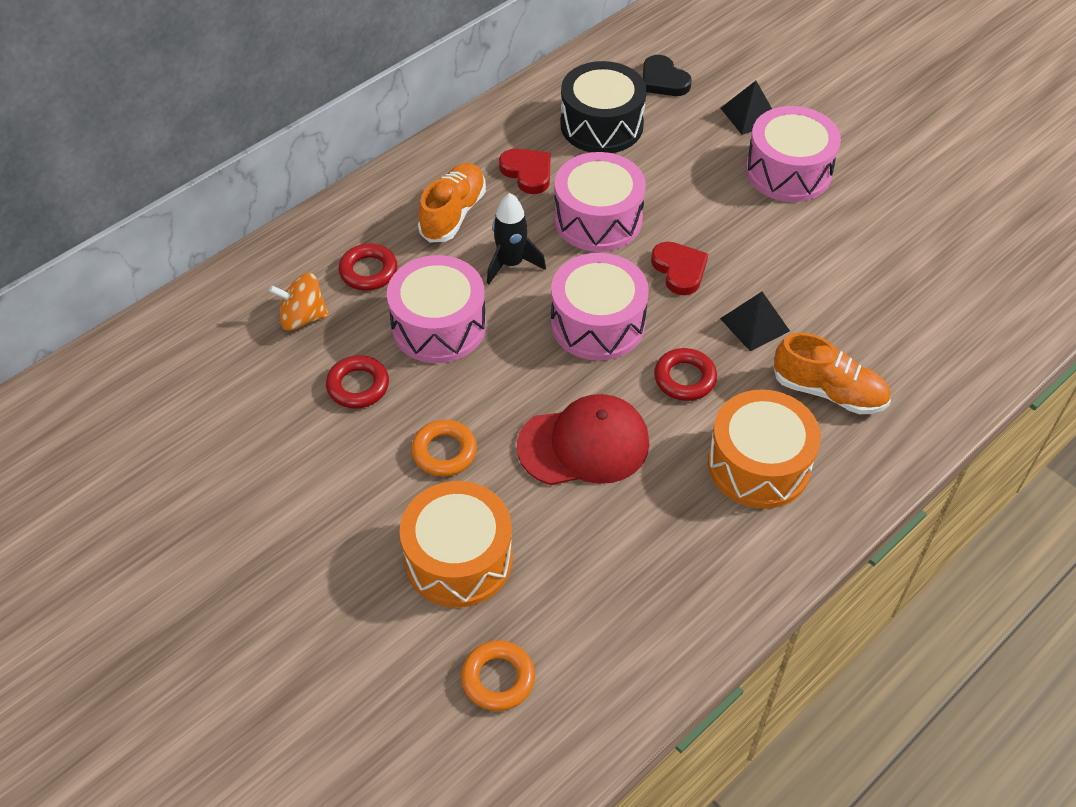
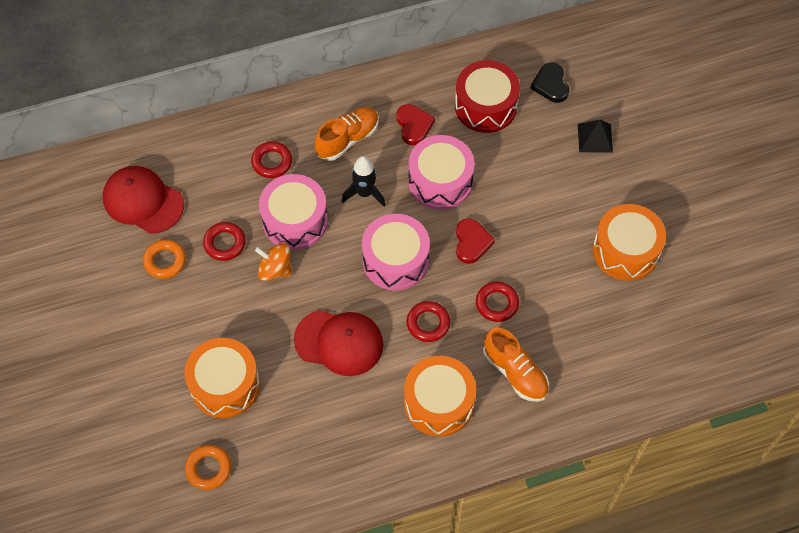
camera: 25 degrees right, 10 degrees up
orange spinning top [269,273,329,331] -> orange spinning top moved to [255,243,292,281]
orange ring [411,420,477,477] -> orange ring moved to [143,239,186,279]
black drum [561,61,647,153] -> red drum [455,60,520,133]
black pyramid [720,292,790,351] -> red ring [476,282,519,322]
pink drum [746,106,841,202] -> none
none -> red cap [103,166,184,234]
none -> orange drum [593,204,666,281]

